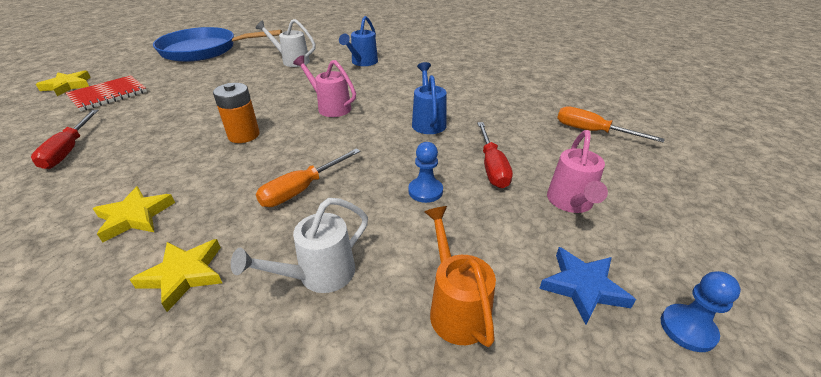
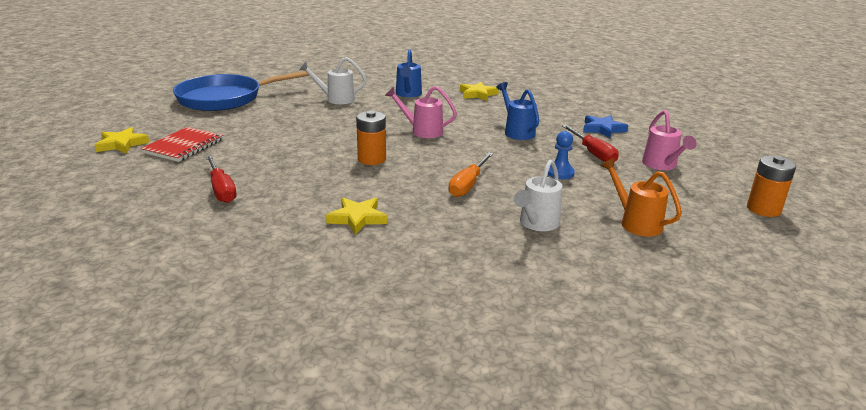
camera: 20 degrees left, 10 degrees down
yellow star [130,239,222,312] -> yellow star moved to [460,82,499,101]
blue star [539,247,636,325] -> blue star moved to [583,115,628,138]
orange screwdriver [557,106,665,143] -> none
blue pawn [661,271,741,352] -> orange battery [747,156,796,217]

